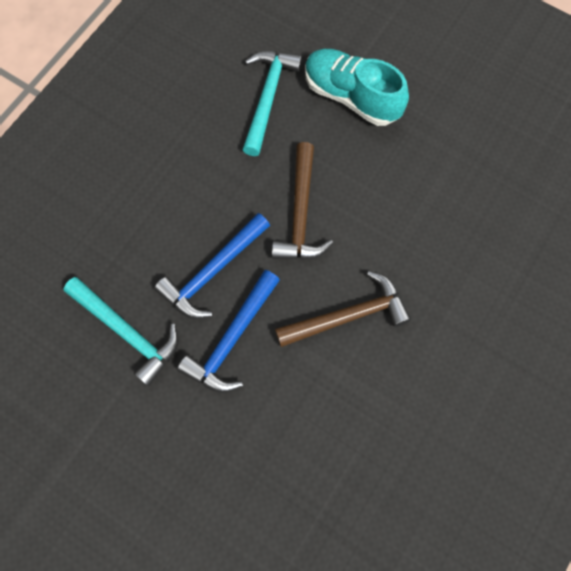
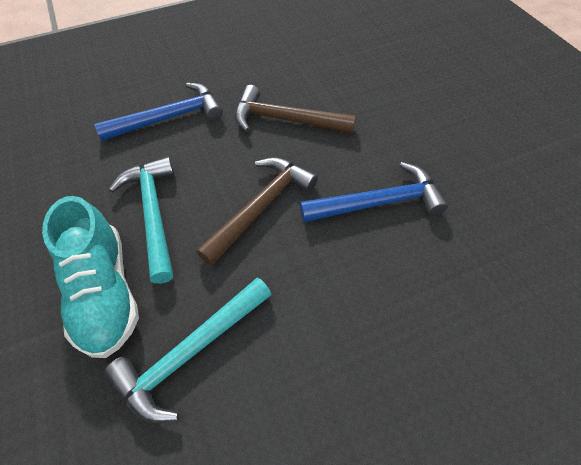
camera: 145 degrees left, 15 degrees down
turquoise hammer [63,277,178,386] -> turquoise hammer moved to [109,157,175,284]
blue hammer [177,270,280,393] -> blue hammer moved to [94,83,223,141]

